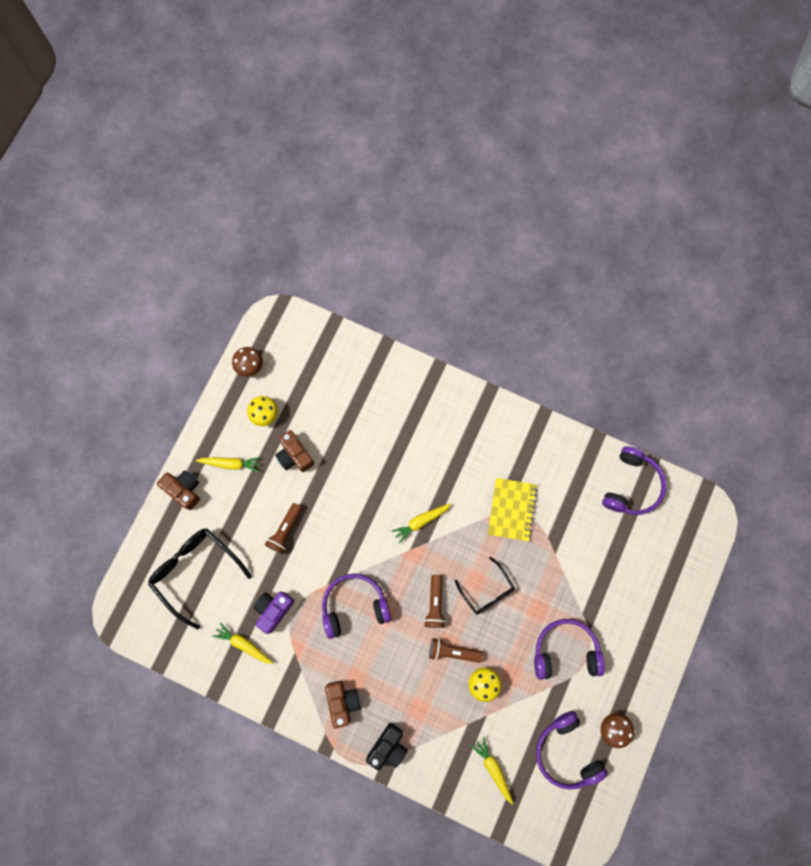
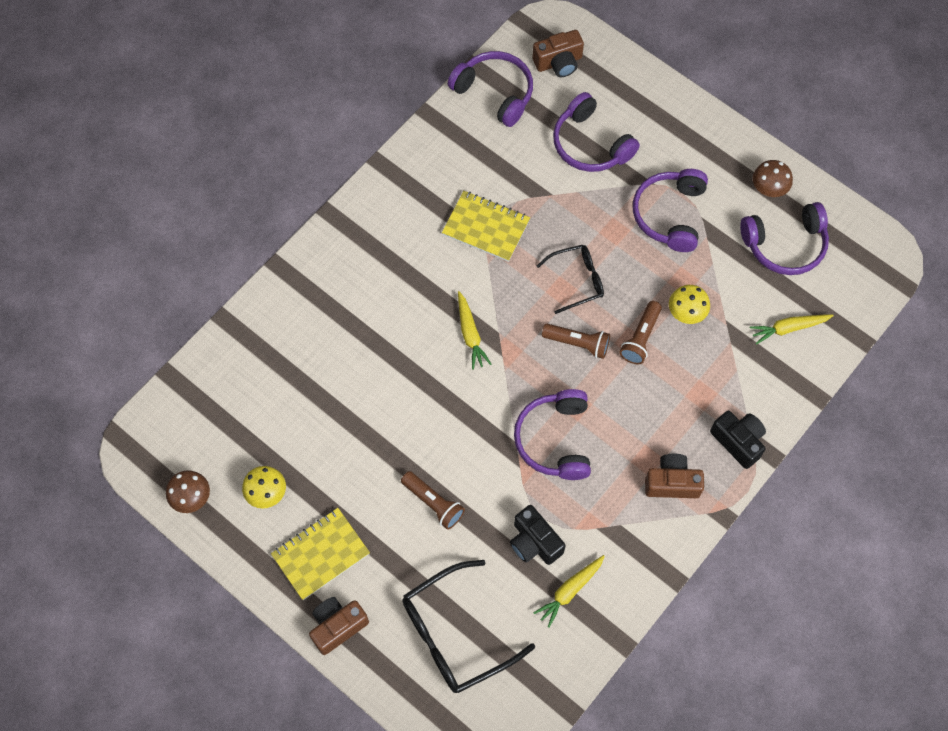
camera: 75 degrees left, 10 degrees down
yellow carrot [196,457,260,472] -> yellow notebook [271,508,370,600]
purple camera [253,592,294,634] -> black camera [510,505,566,565]
brown camera [275,430,314,472] -> brown camera moved to [532,30,584,77]
none -> purple headphones [553,92,640,172]

